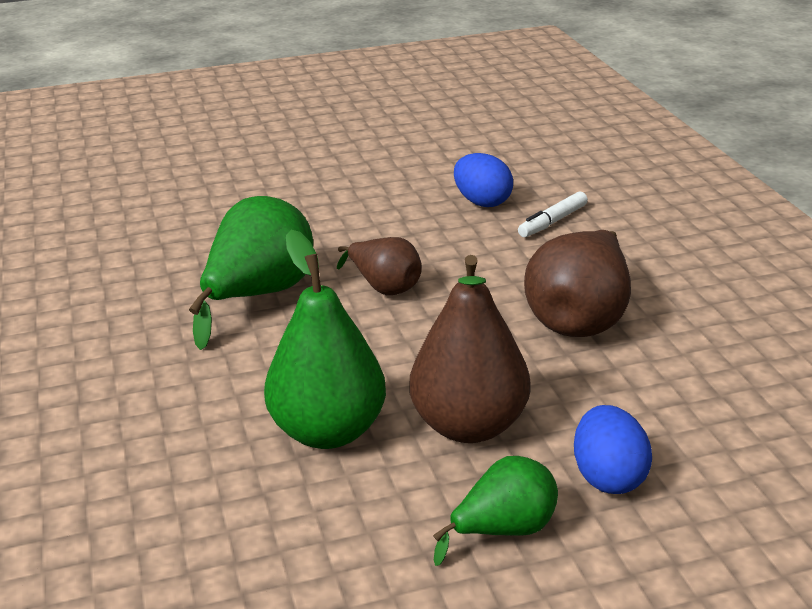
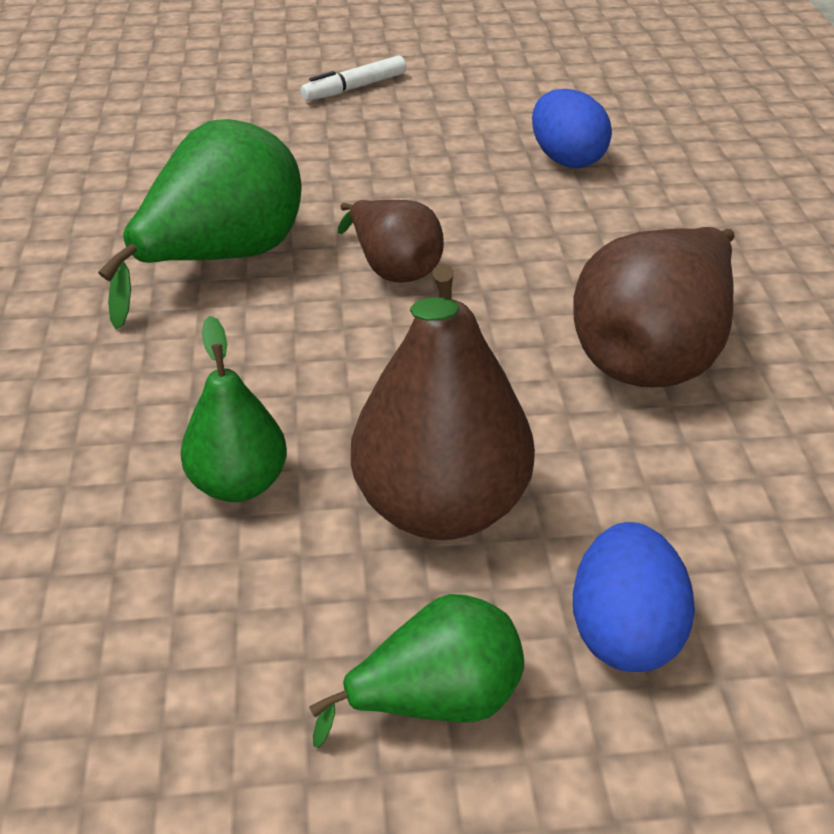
camera: 10 degrees right, 10 degrees up
green pear [264,230,386,449] -> green pear [180,316,287,502], size x0.59
white marker [518,191,588,237] -> white marker moved to [301,55,406,101]

